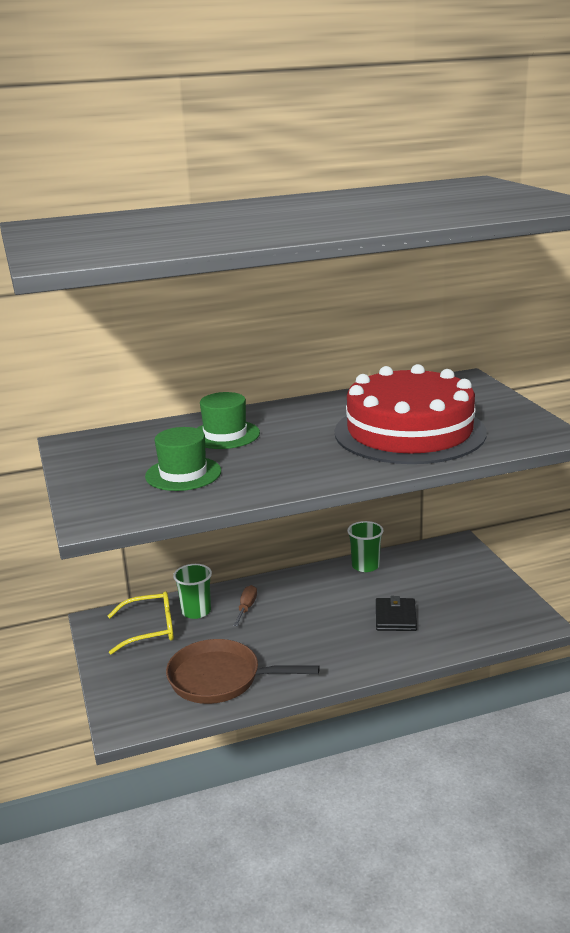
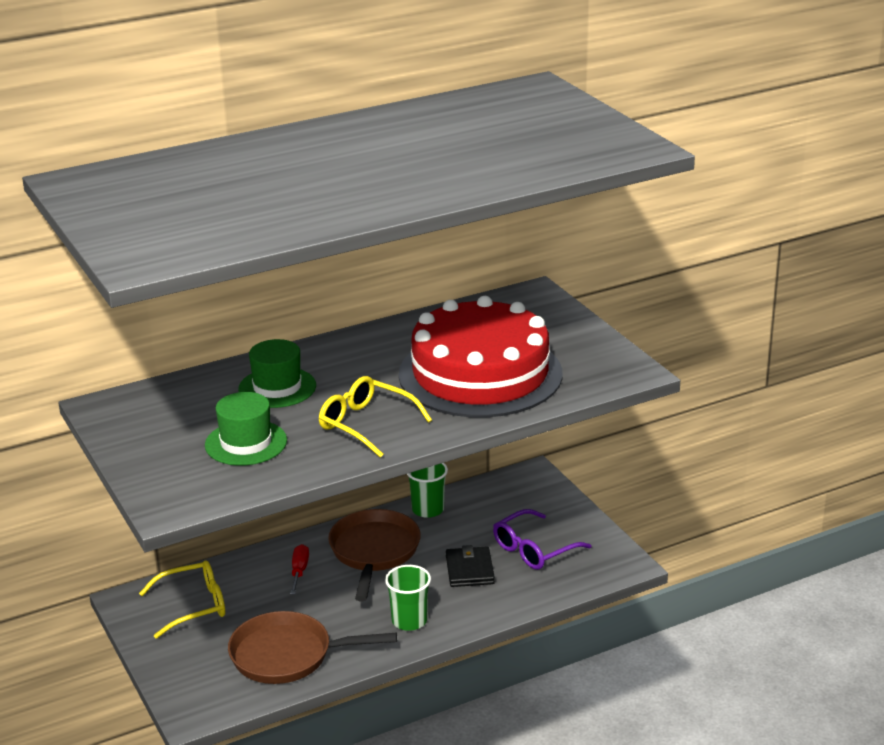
camera: 10 degrees left, 5 degrees up
green cup [173,564,212,619] -> green cup moved to [385,565,431,631]
brown screwdriver [233,585,257,626] -> red screwdriver [290,544,309,595]
none -> yellow glasses [319,376,432,458]
none -> brown pan [328,509,421,601]
none -> purple glasses [493,509,592,570]

